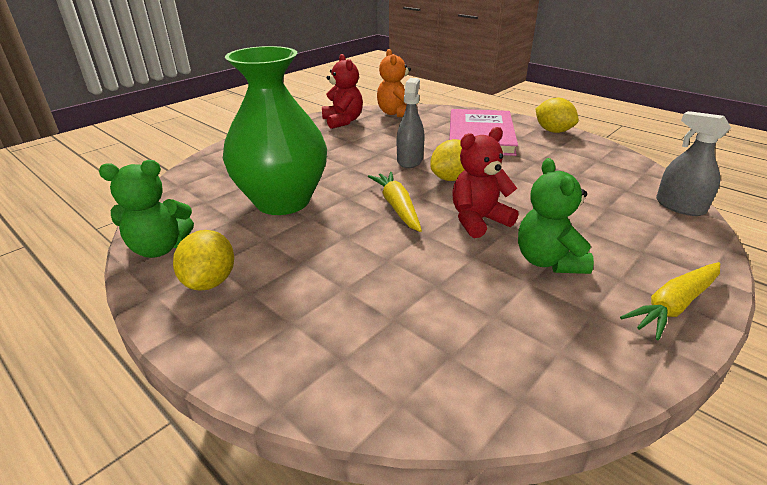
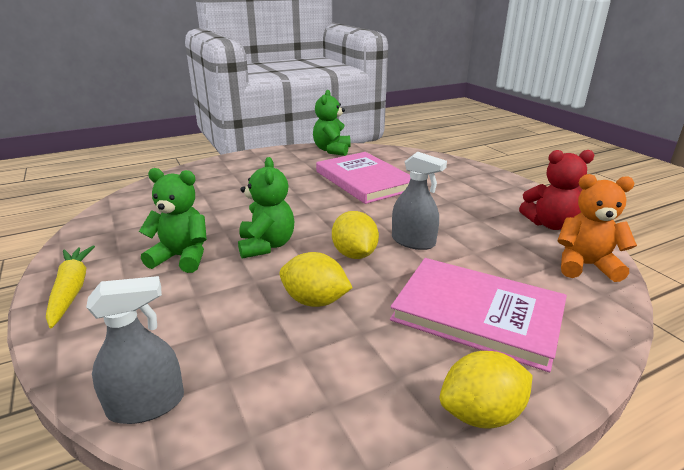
camera: 110 degrees right, 5 degrees down
yellow lemon [173,230,234,291] -> yellow lemon moved to [279,252,353,307]
green vase [223,46,327,215] -> pink book [316,152,410,204]
yellow carrot [368,172,422,232] -> none
red teddy bear [452,127,518,238] -> green teddy bear [238,157,294,259]

